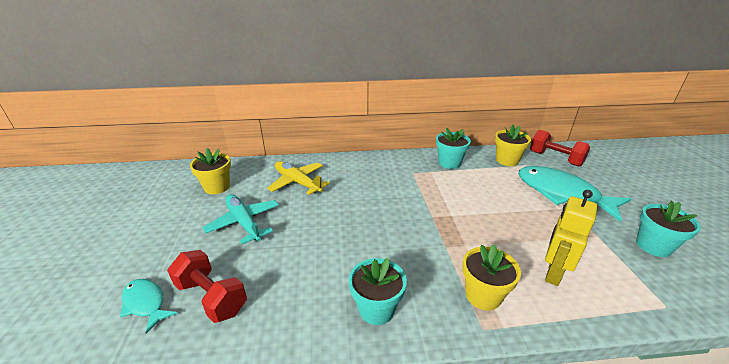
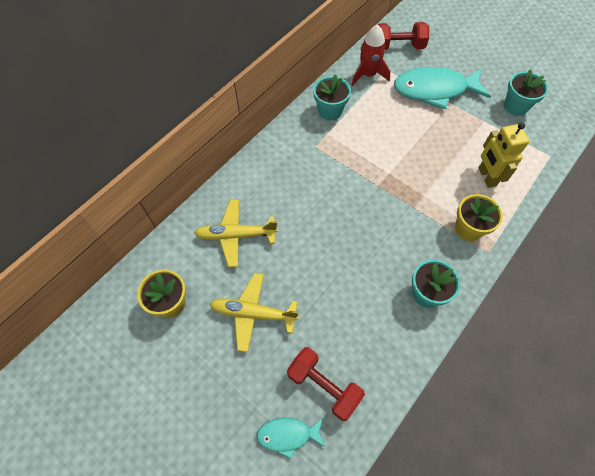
camera: 45 degrees left, 30 degrees up
red dumbbell [167,250,247,323] -> red dumbbell turned 45 degrees clockwise [287,347,365,421]
turquoise plane [202,194,279,244] -> yellow plane [210,273,299,352]
yellow flower pot [495,124,531,166] -> red rocket [351,24,390,86]

